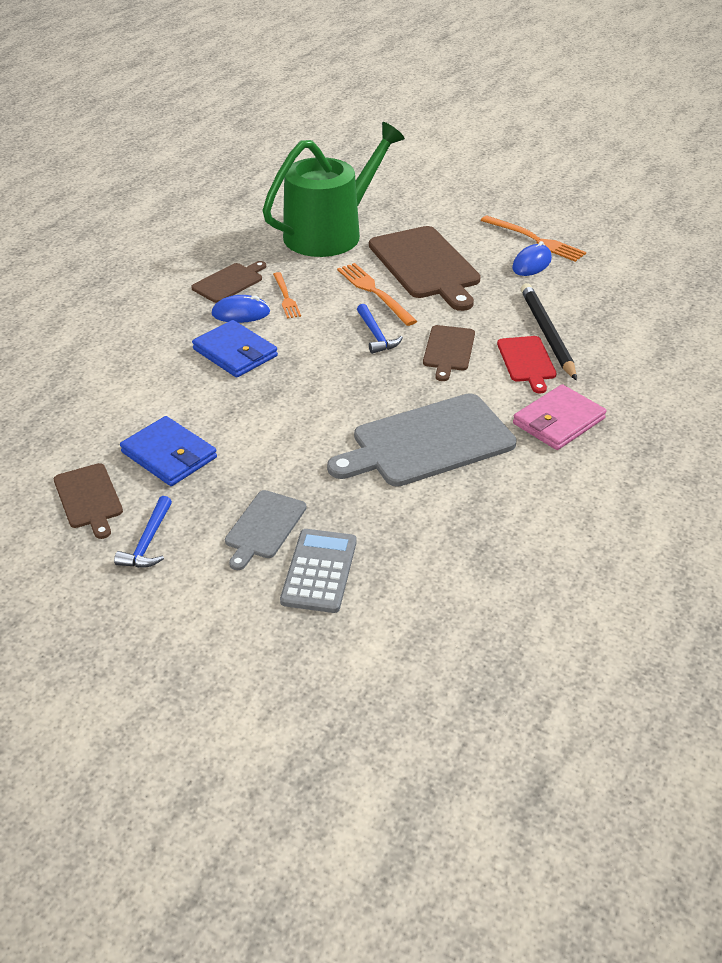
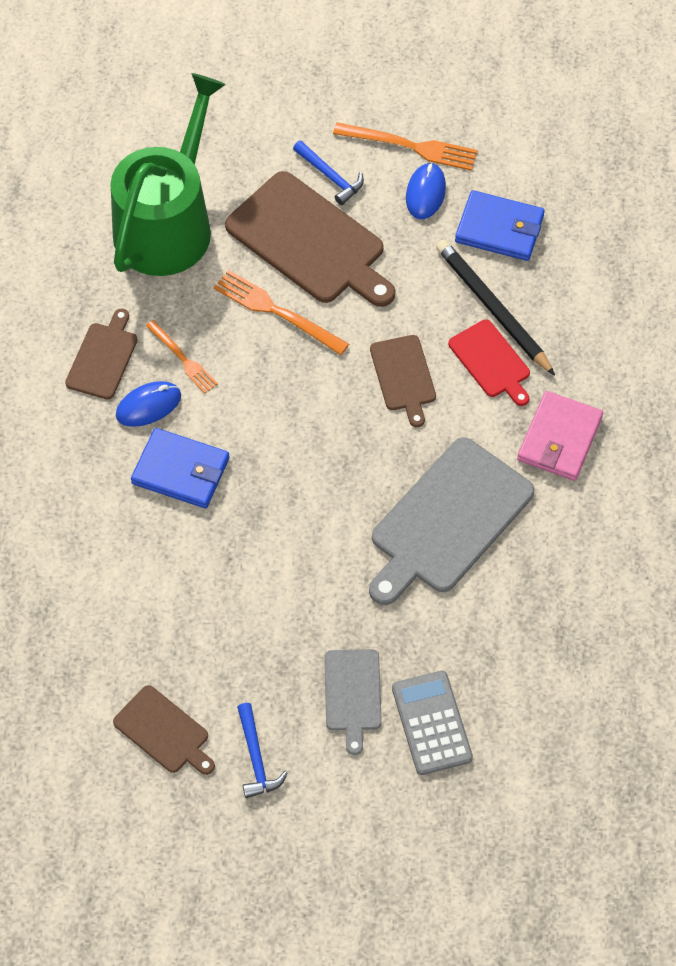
camera: 25 degrees left, 20 degrees up
blue wallet [120,416,217,486] -> blue wallet moved to [455,190,545,261]
blue hammer [357,304,403,354] -> blue hammer moved to [293,140,364,205]

